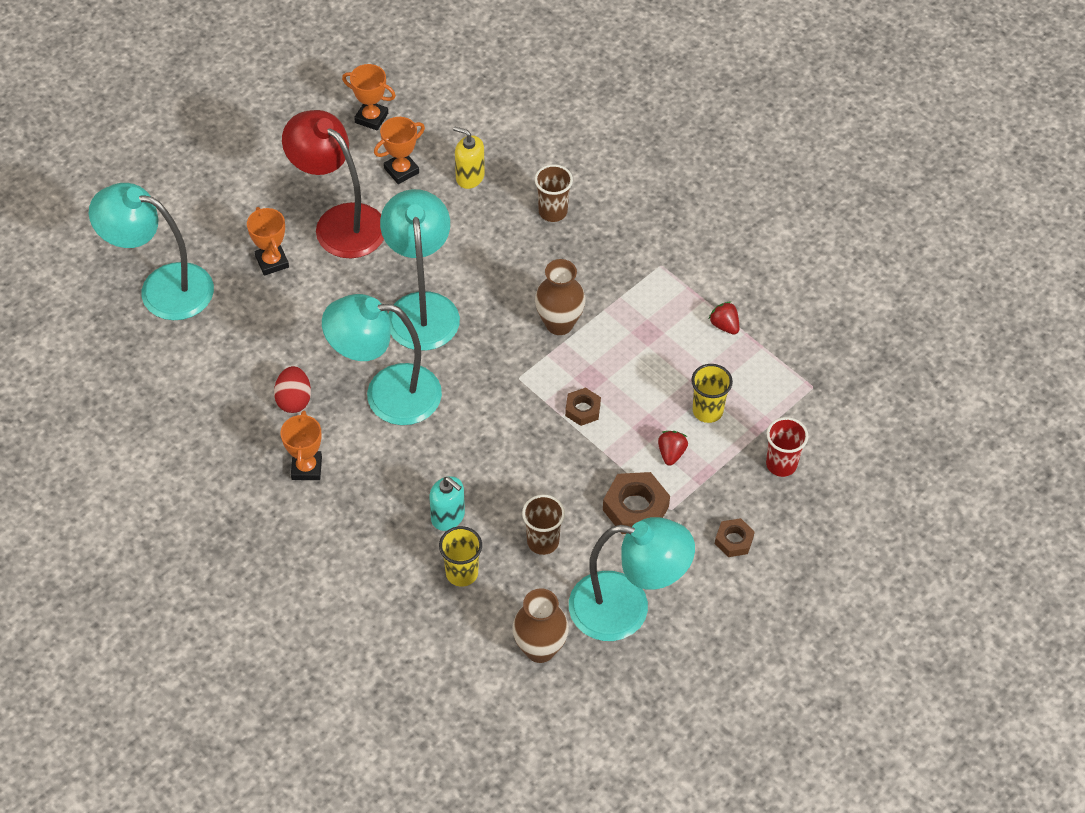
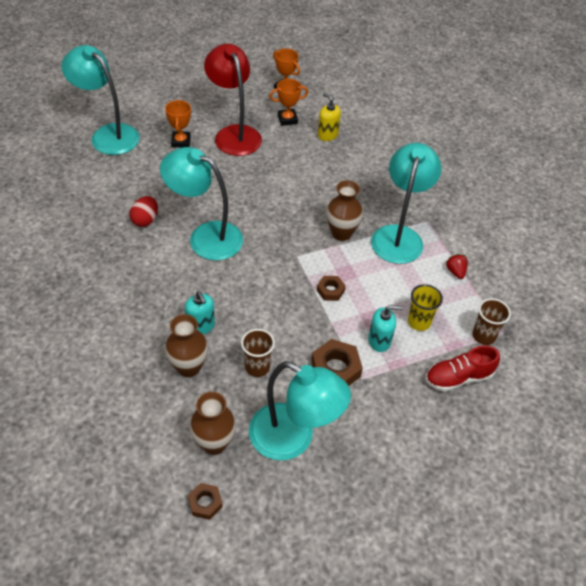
camera: 20 degrees right, 5 degrees down
orange trophy [280,410,322,480] -> none
turquoise lamp [380,189,460,351] -> turquoise lamp moved to [371,143,441,264]
yellow cup [439,526,482,587] -> brown vase [165,314,208,377]
brown cup [535,164,573,222] -> brown cup moved to [472,298,511,345]
red strawberry [658,431,688,466] -> turquoise soap dispenser [368,305,402,352]
brown nut [715,518,755,557] -> brown nut moved to [188,483,223,520]
red cup [766,417,808,477] -> red shoe [426,346,500,392]

